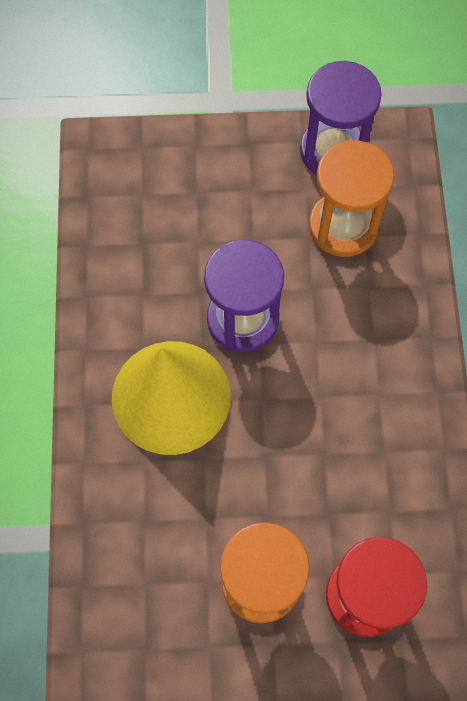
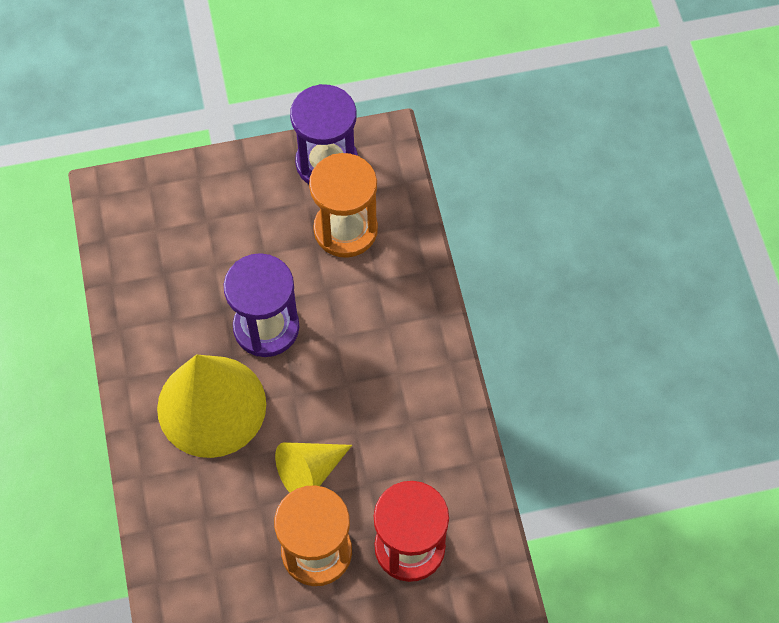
camera: 10 degrees left, 5 degrees down
none -> yellow cone [275,442,352,493]

